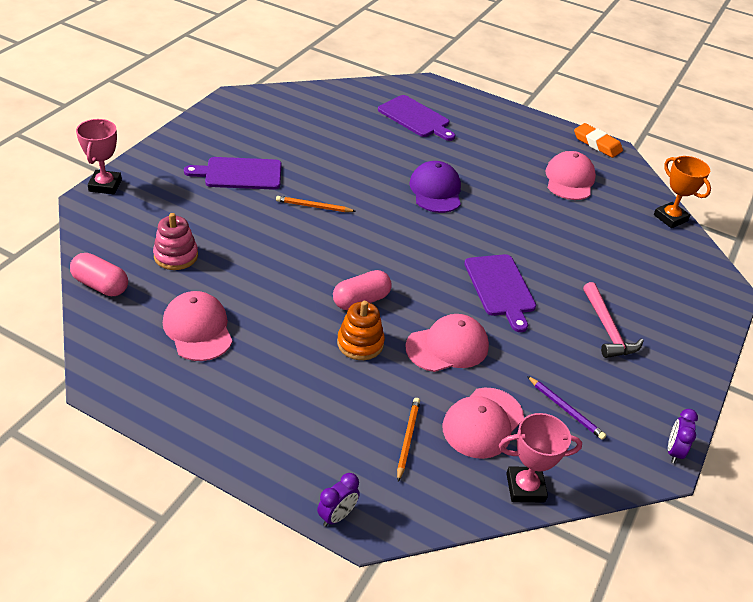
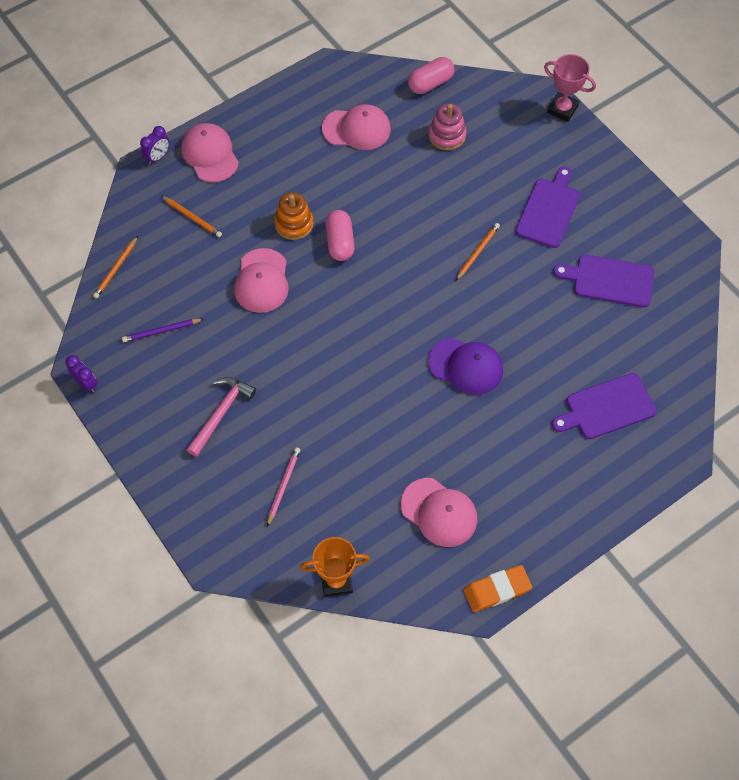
camera: 120 degrees right, 20 degrees up
purple clock [317,473,360,527] -> purple clock turned 120 degrees counterclockwise [140,126,169,164]
pink cap [442,387,524,459] -> pink cap moved to [181,123,239,182]
purple cutting board [464,254,536,332] -> purple cutting board moved to [553,254,654,307]
pink trophy [499,413,582,502] -> orange pencil [93,236,138,299]
pink hammer [583,282,644,358] -> pink hammer turned 105 degrees clockwise [187,377,256,457]
none -> pink pencil [267,447,300,527]

